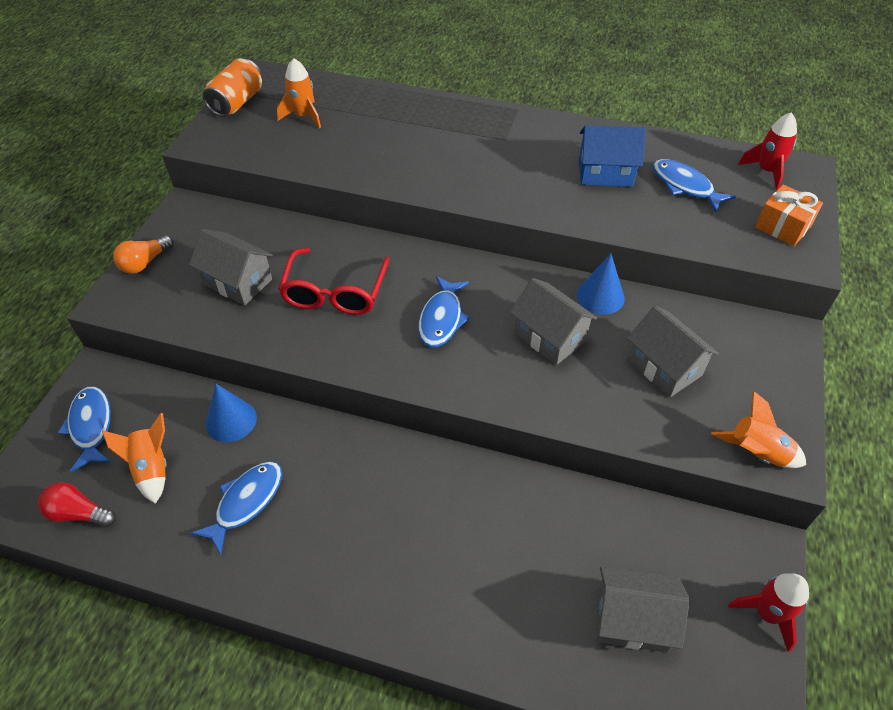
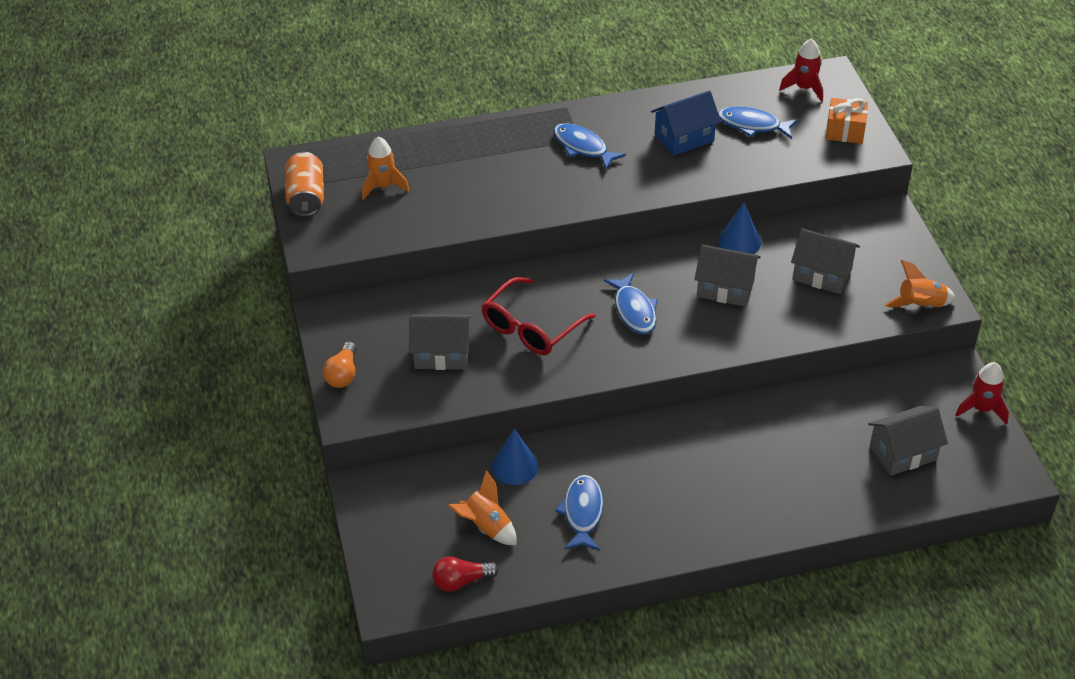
camera: 30 degrees left, 5 degrees down
blue fish [58,387,111,472] -> blue fish moved to [554,123,626,170]
red glasses [278,248,389,315] -> red glasses turned 60 degrees clockwise [482,277,595,355]

